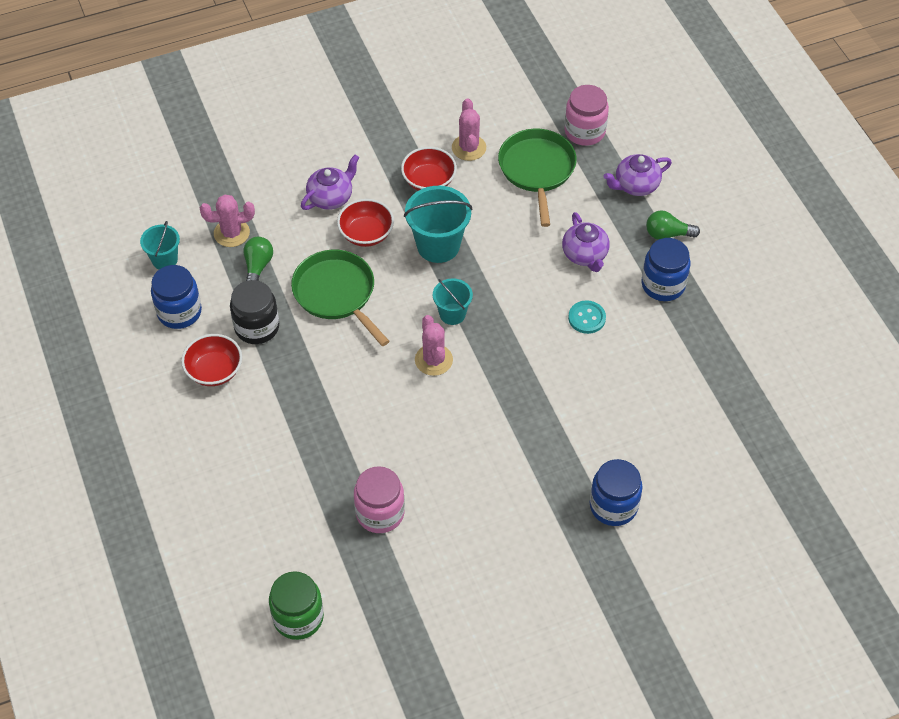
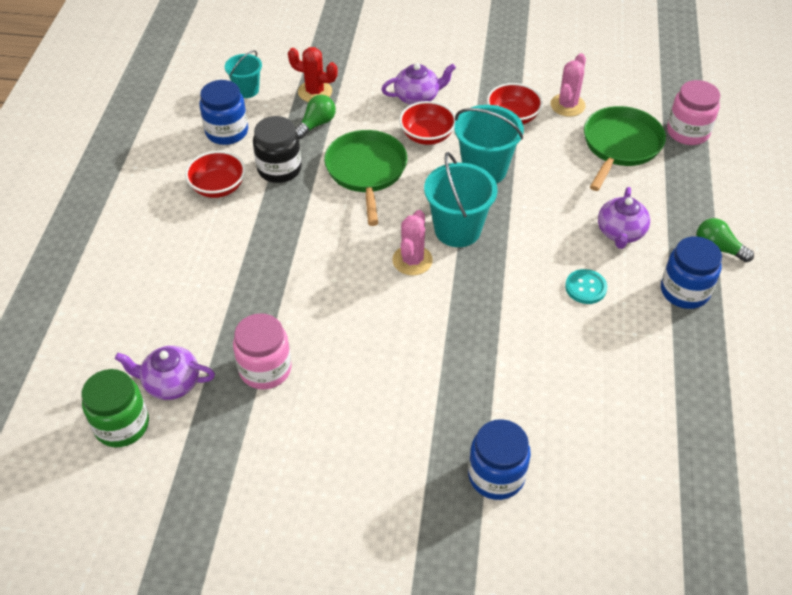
camera: 30 degrees right, 5 degrees down
pink cactus [200,195,255,247] -> red cactus [288,47,338,102]
turquoise bucket [433,278,473,325] -> turquoise bucket [424,152,498,247], size x1.69
purple teapot [604,154,672,196] -> purple teapot moved to [115,346,215,400]

